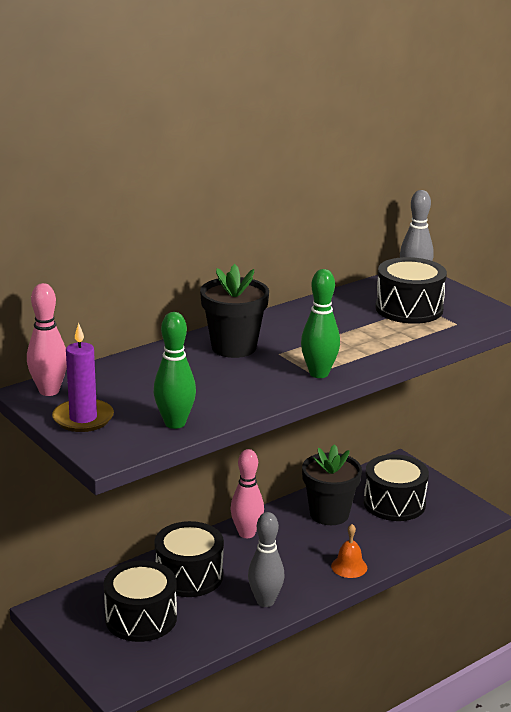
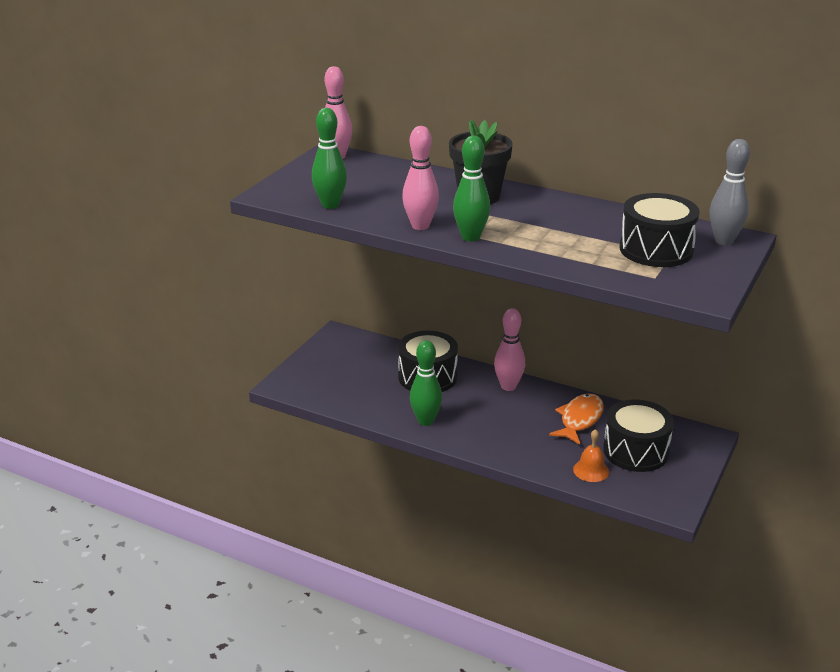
camera: 65 degrees right, 5 degrees up
purple candle [52,323,114,432] -> none
black drum [104,561,177,642] -> none
grey bowling pin [248,512,284,607] -> green bowling pin [410,340,442,426]
black flower pot [302,444,362,525] -> orange fish [549,393,604,445]
orange bell [331,524,367,578] -> orange bell moved to [573,429,609,482]
none -> pink bowling pin [402,126,439,230]

